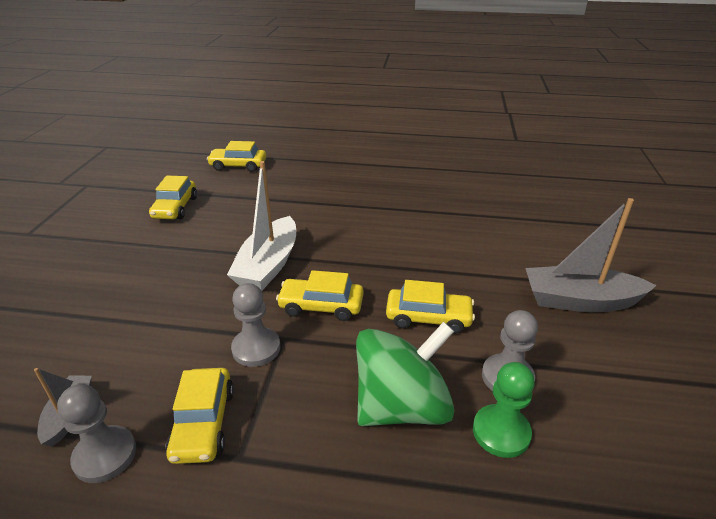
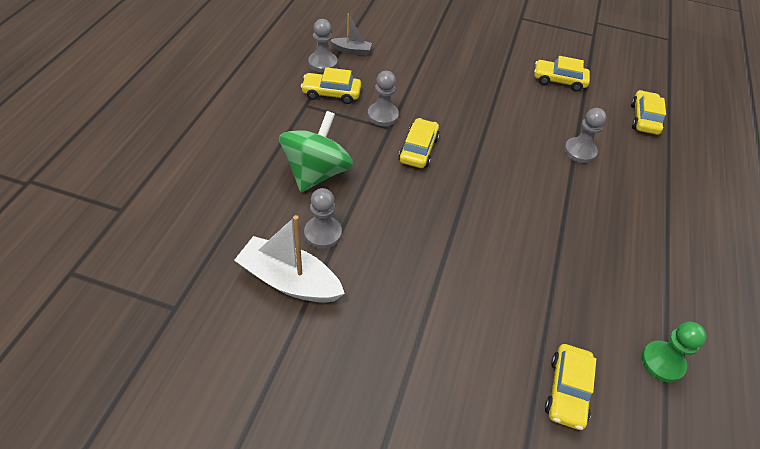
camera: 95 degrees right, 15 degrees up
white boat [227,161,296,291] -> white boat moved to [234,215,345,303]
green spinning top [356,322,454,426] -> green spinning top turned 135 degrees counterclockwise [279,111,353,192]
yellow car [386,280,475,334] -> yellow car moved to [545,344,596,430]
green pawn [473,362,535,458] -> green pawn moved to [641,322,706,383]
grey boat [525,198,657,312] -> none
none -> grey pawn [564,108,606,163]

